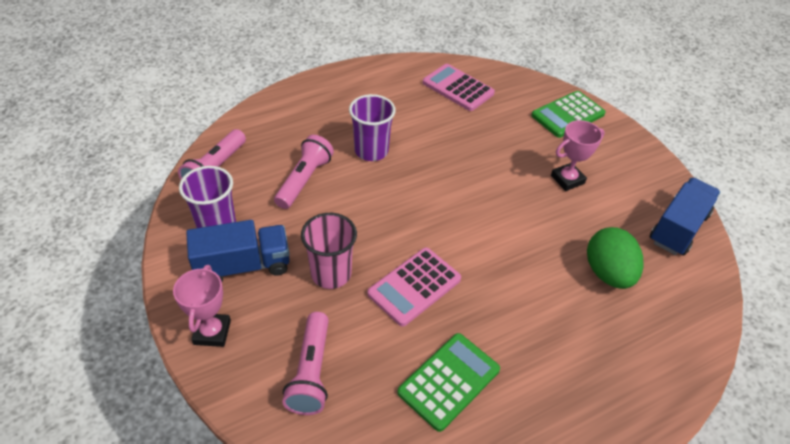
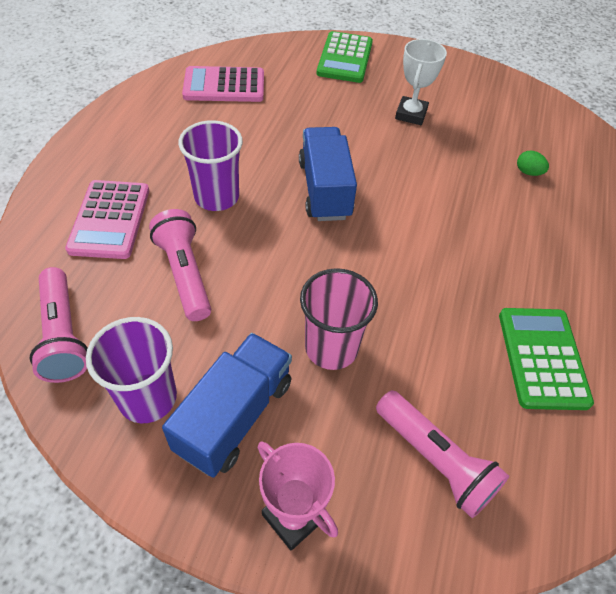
camera: 45 degrees left, 5 degrees up
pink calculator [367,248,461,327] -> pink calculator moved to [65,180,149,259]
pink trophy [551,120,605,191] -> white trophy [395,39,447,125]
green egg [587,227,643,289] -> green egg [517,150,549,176], size x0.44
blue truck [650,178,720,255] -> blue truck moved to [299,127,357,221]

